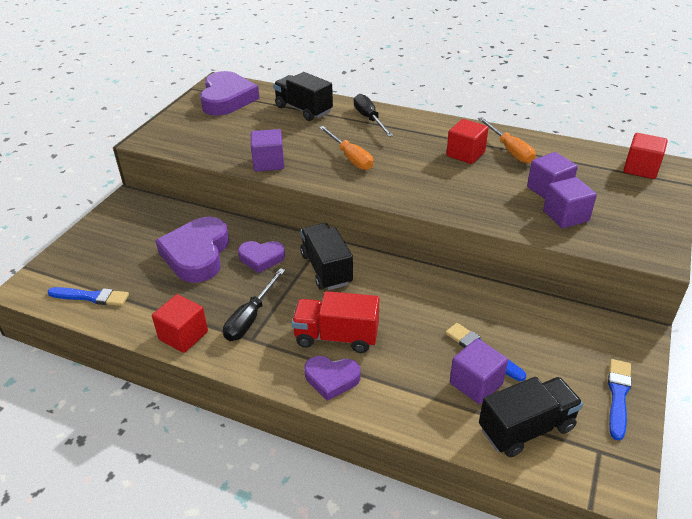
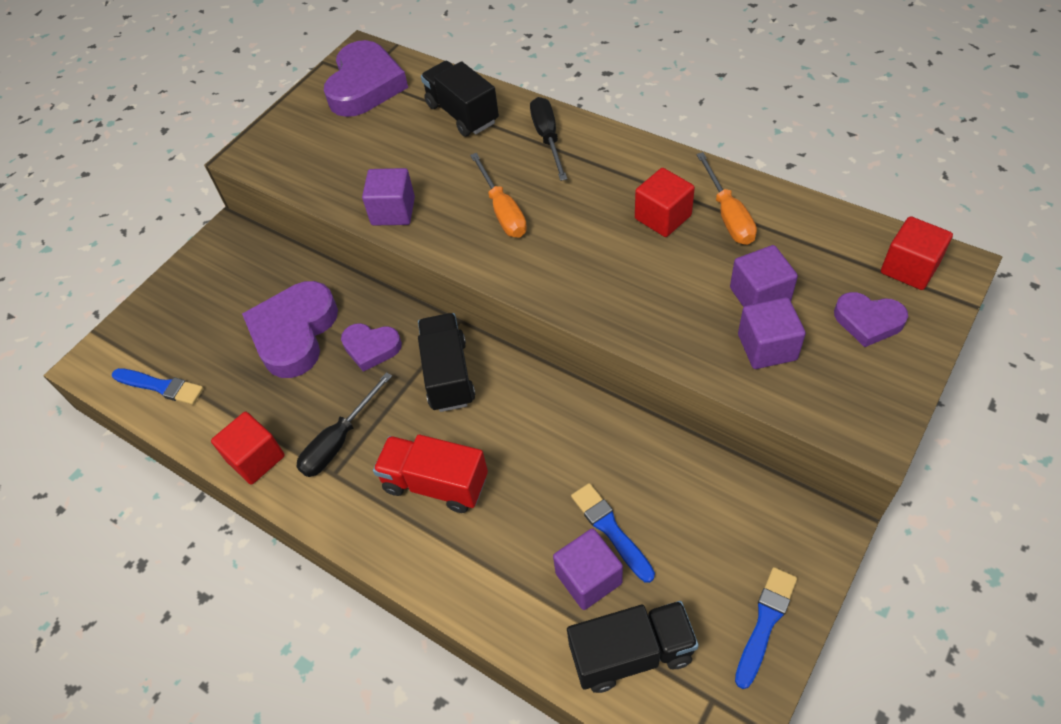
camera: 15 degrees right, 15 degrees up
purple heart [304,356,361,401] -> purple heart moved to [834,292,908,347]

